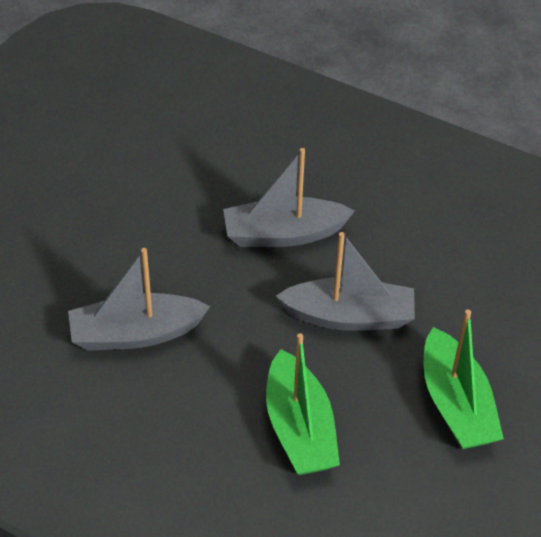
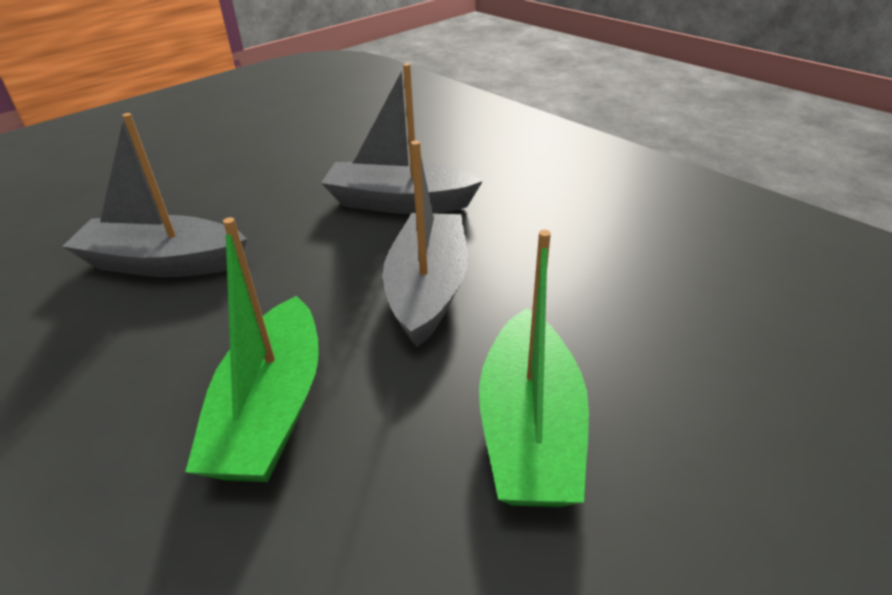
camera: 20 degrees right, 10 degrees down
grey boat [276,232,415,331] -> grey boat turned 105 degrees counterclockwise [383,141,468,347]

